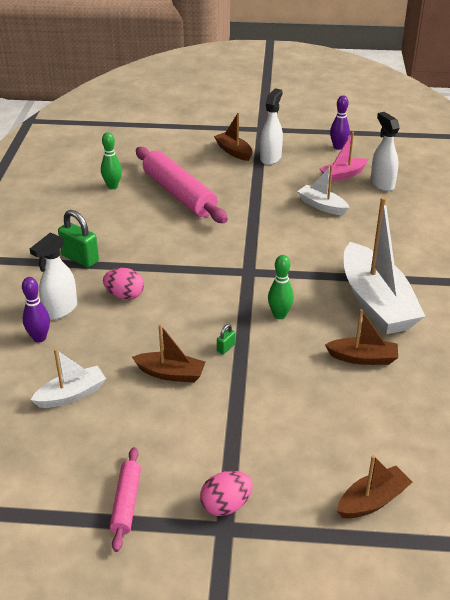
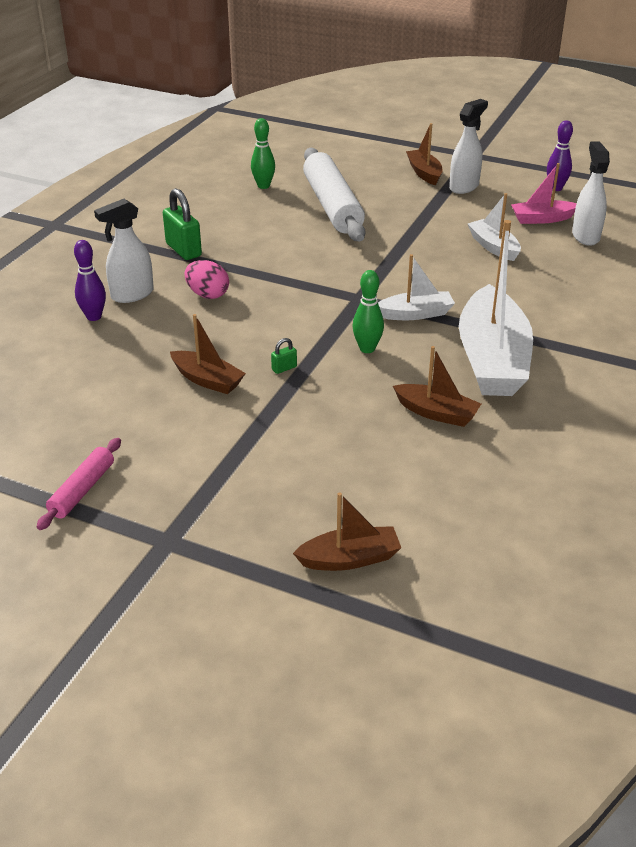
camera: 20 degrees right, 0 degrees up
white boat [30,349,106,408] -> white boat moved to [378,254,455,320]
pink rolling pin [136,147,228,223] -> white rolling pin [303,148,365,241]
pink egg [200,471,253,516] -> none

